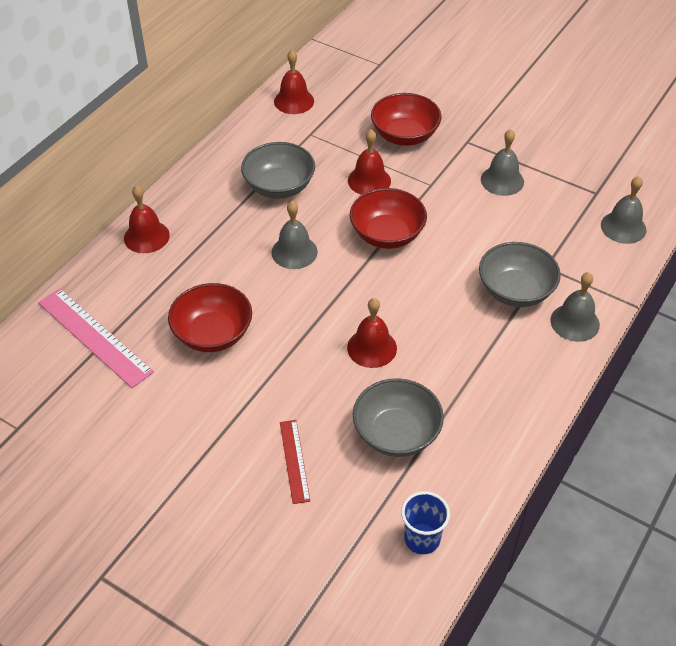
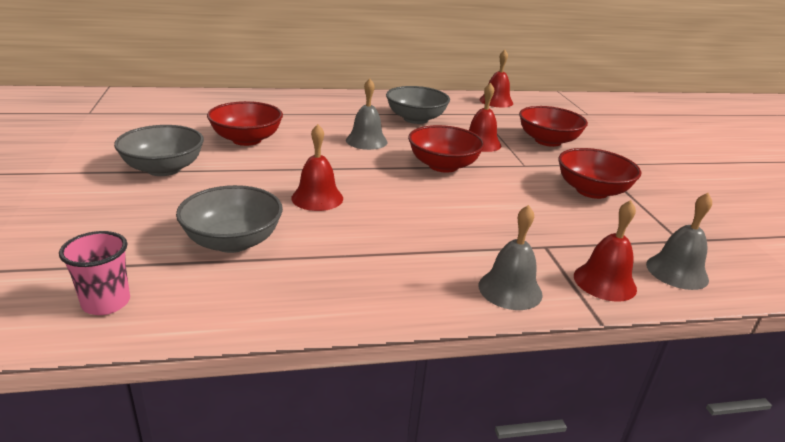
camera: 45 degrees right, 20 degrees down
pink ruler [38,288,154,388] -> none
red bell [124,185,170,253] -> red bell moved to [574,200,637,302]
red ruler [280,420,310,504] -> none
blue cup [401,491,450,554] -> pink cup [59,231,130,315]
grey bowl [479,242,561,307] -> grey bowl moved to [114,125,204,176]
grey bell [481,129,524,196] -> red bowl [558,148,641,199]

